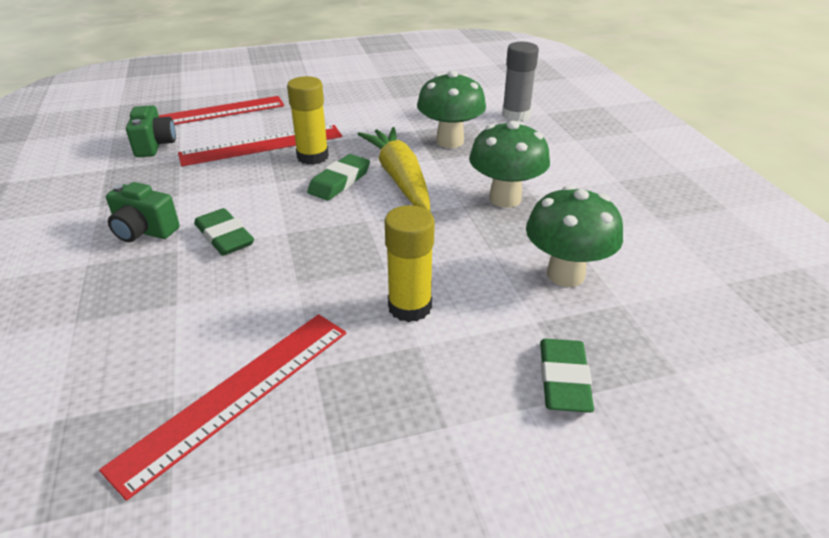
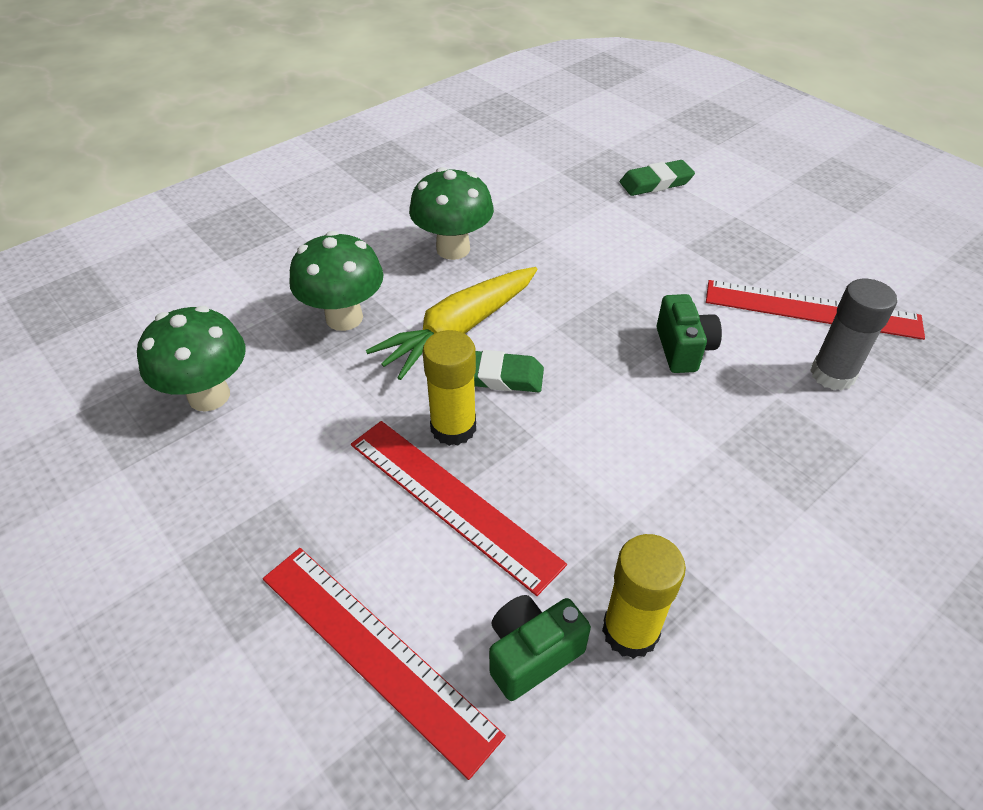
camera: 115 degrees left, 10 degrees up
green camera [106,182,179,242] -> green camera moved to [657,294,722,373]
green eraser [194,208,254,256] -> none
yellow glue stick [384,205,435,322] -> yellow glue stick moved to [602,534,686,659]
grey glue stick [502,42,539,121] -> grey glue stick moved to [810,279,897,391]
green mushroom [526,185,623,287] -> green mushroom moved to [137,306,245,412]

